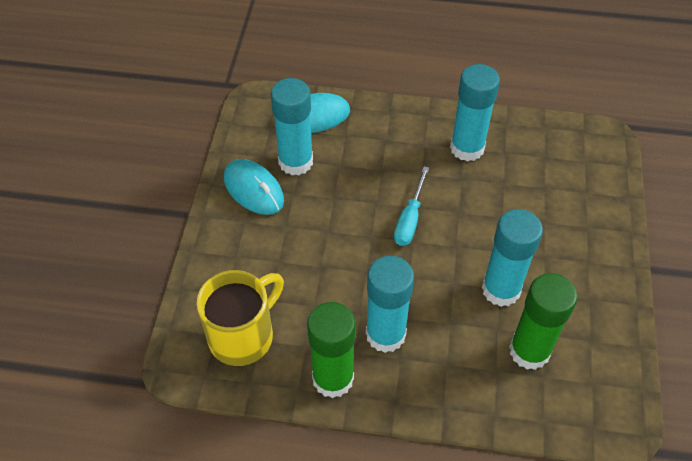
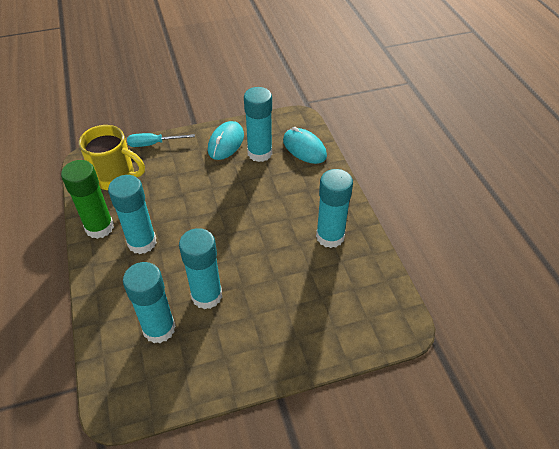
camera: 65 degrees right, 5 degrees down
turquoise screwdriver [394,166,429,246] -> turquoise screwdriver moved to [127,133,195,147]
green glue stick [509,273,577,370] -> turquoise glue stick [123,262,176,343]

